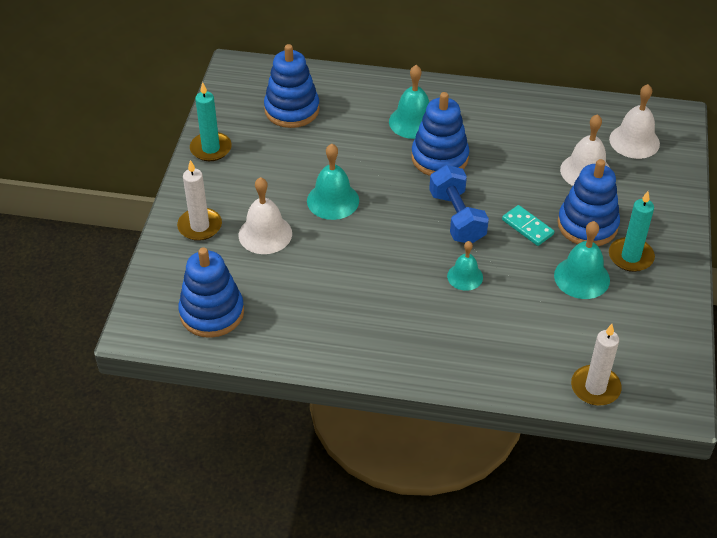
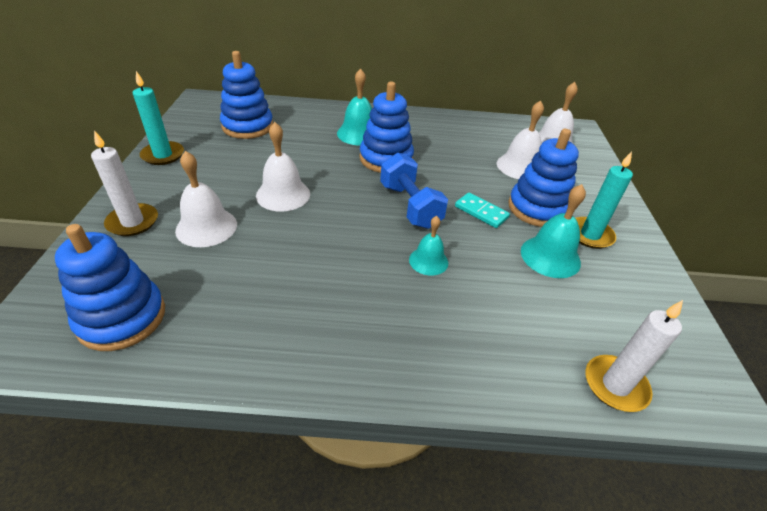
camera: 10 degrees left, 5 degrees down
turquoise bell [307,144,359,220] -> white bell [256,122,310,212]

